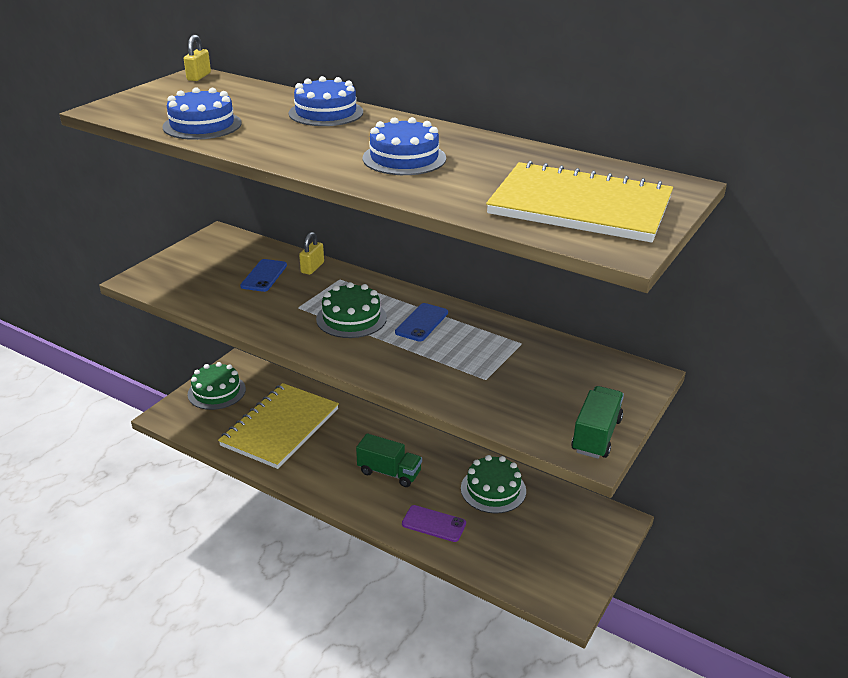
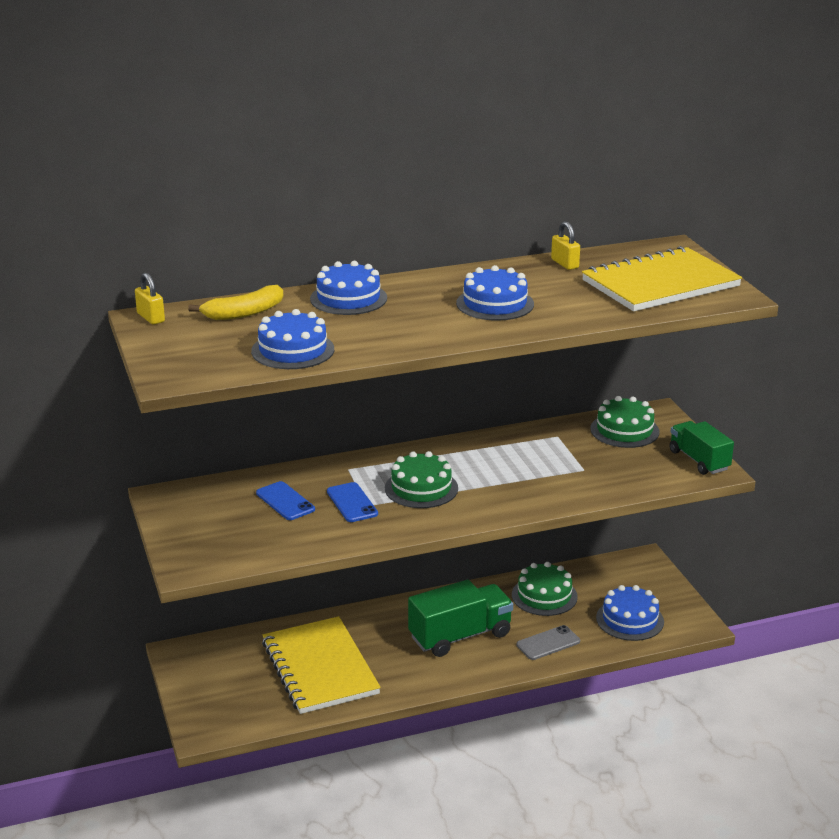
camera: 50 degrees left, 5 degrees down
green cake [188,362,246,410] -> green cake moved to [590,396,659,448]
yellow padlock [299,232,324,275] -> yellow padlock moved to [551,221,580,270]
green truck [356,433,422,487] -> green truck [408,579,513,657], size x1.51
blue phone [395,303,448,342] -> blue phone moved to [327,482,378,522]
purple phone [402,505,466,542] -> grey phone [517,625,580,660]
none -> yellow banana [188,285,283,320]
none -> blue cake [596,585,664,641]

